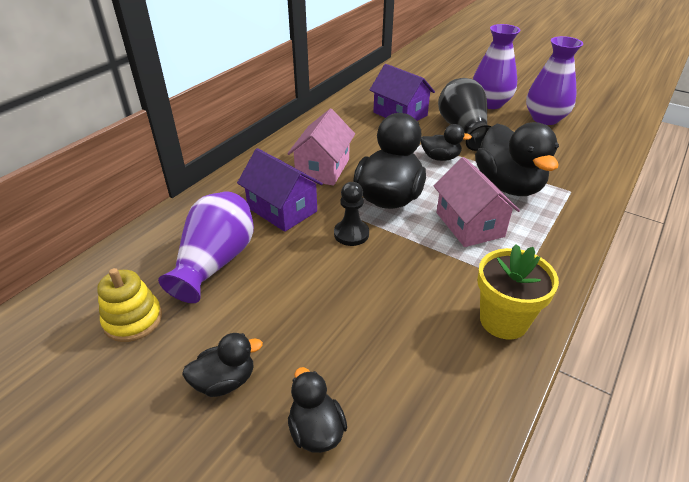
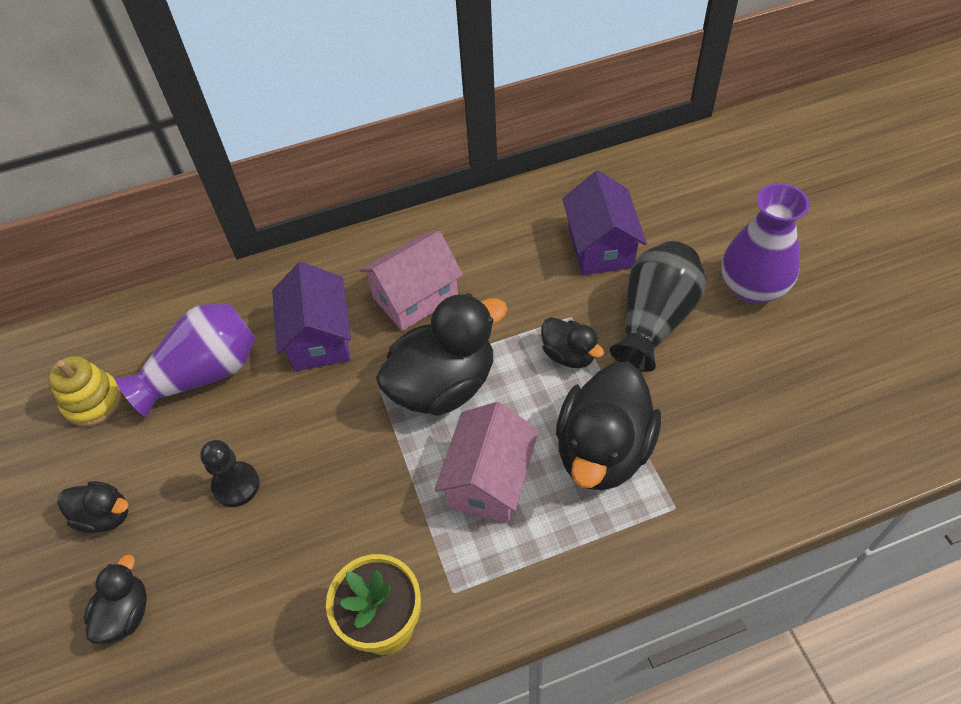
camera: 40 degrees right, 15 degrees up
black pawn [334,182,369,246] -> black pawn moved to [200,440,260,507]
purple vase [526,36,583,125] -> none

